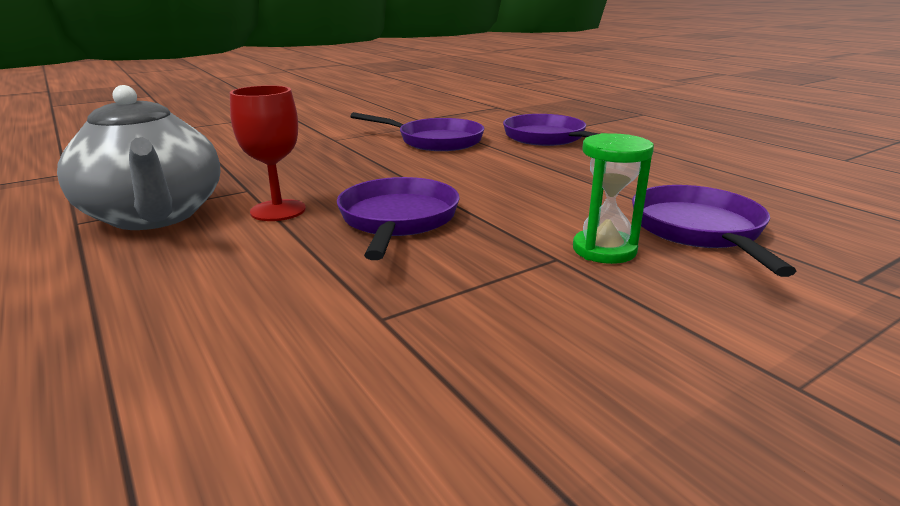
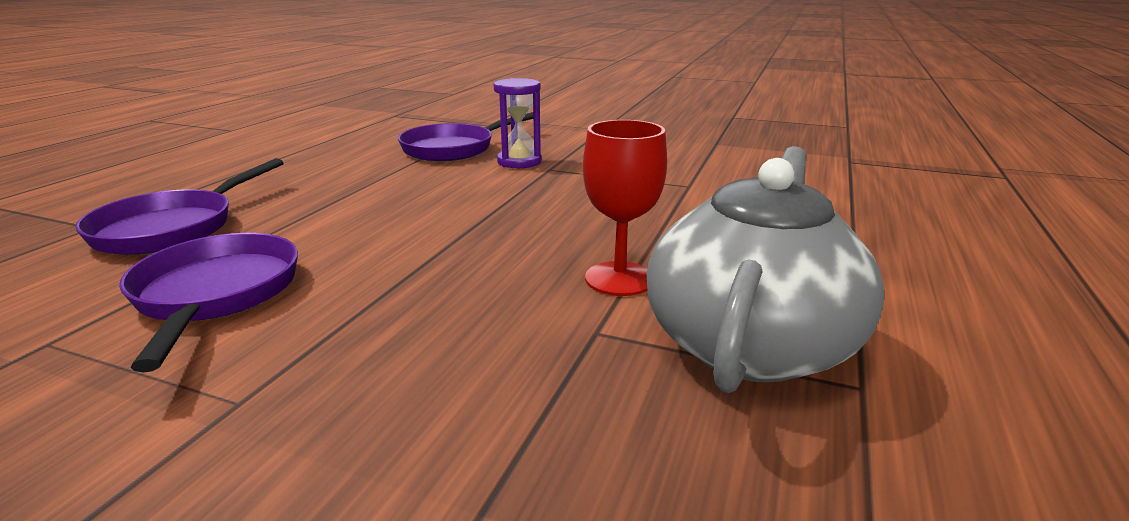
camera: 125 degrees left, 0 degrees up
purple pan [337,177,460,260] -> none
green hourglass [573,133,654,264] -> purple hourglass [494,78,542,168]

